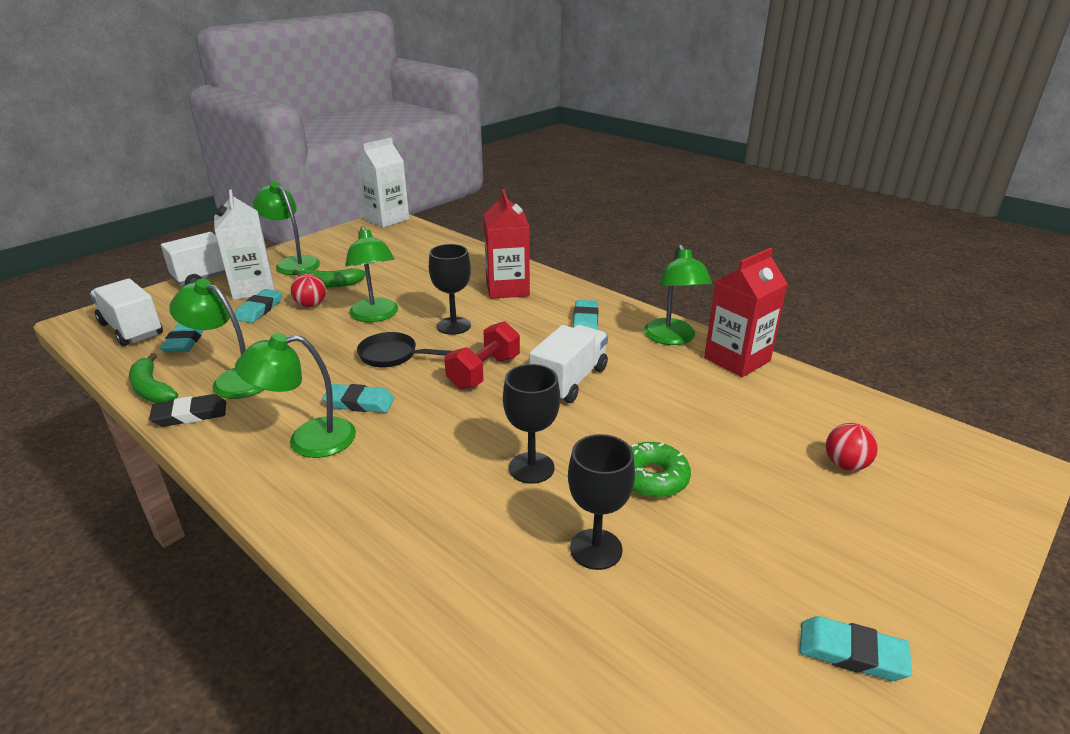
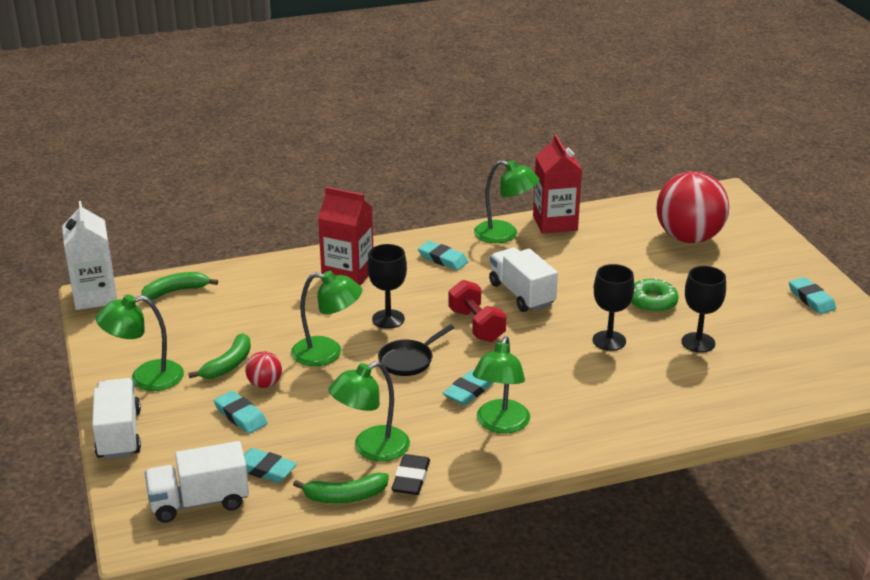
camera: 60 degrees left, 0 degrees up
white carton [214,189,275,300] -> none
turquoise eraser [800,616,912,681] -> turquoise eraser turned 75 degrees counterclockwise [789,277,836,314]
red ball [826,423,878,471] -> red ball [656,171,729,243], size x2.31
none -> green banana [141,272,218,300]

